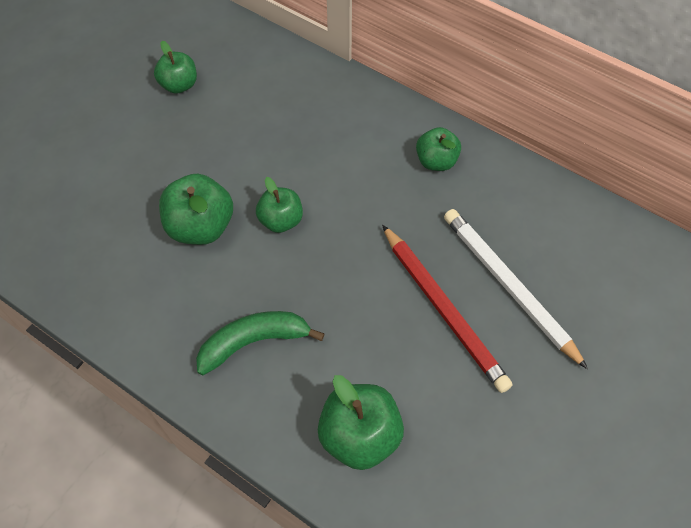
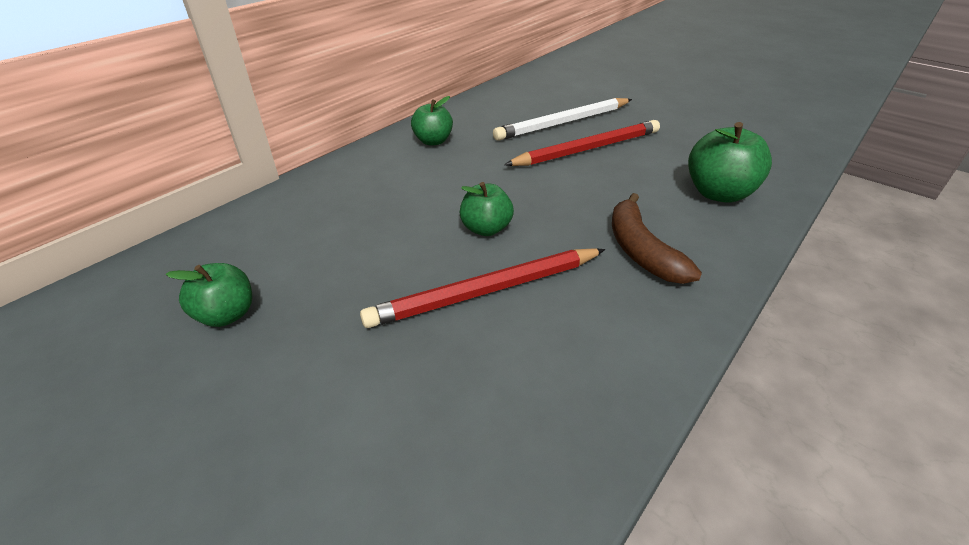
camera: 85 degrees left, 20 degrees down
green apple [159,174,233,245] -> red pencil [360,248,605,328]
green banana [196,311,325,375] -> brown banana [612,193,702,284]

